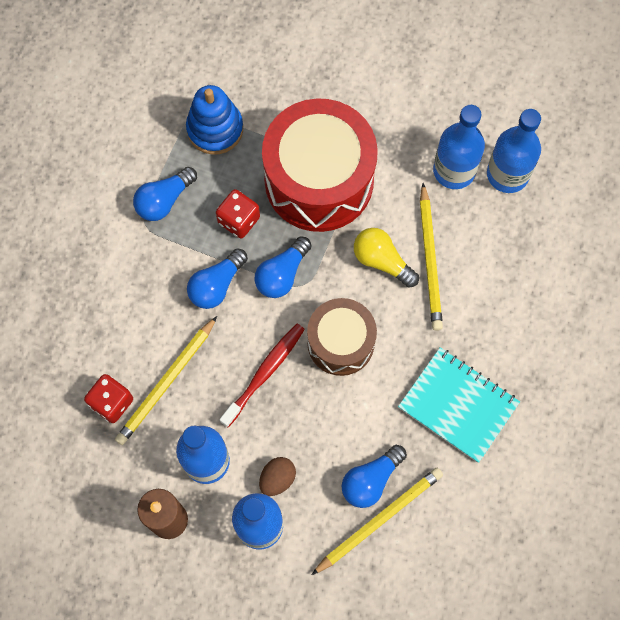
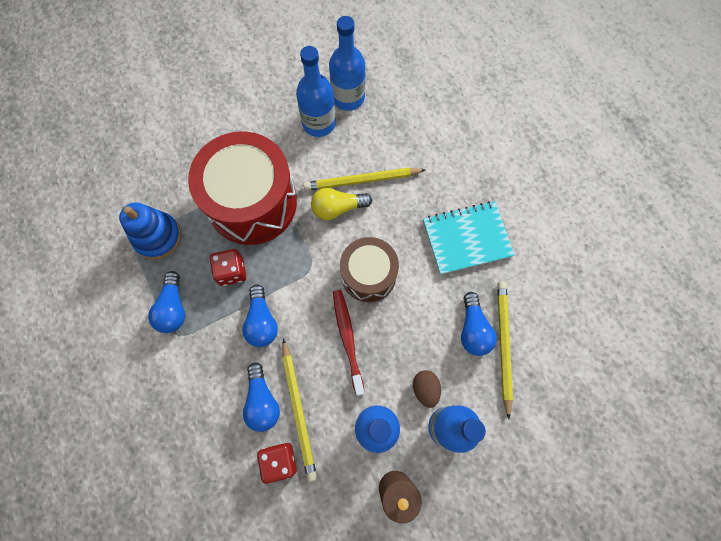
camera: 50 degrees left, 0 degrees up
blue light bulb [255,236,312,298] -> blue light bulb moved to [243,362,280,432]
yellow pencil [420,183,443,331] -> yellow pencil turned 135 degrees clockwise [303,168,426,191]

